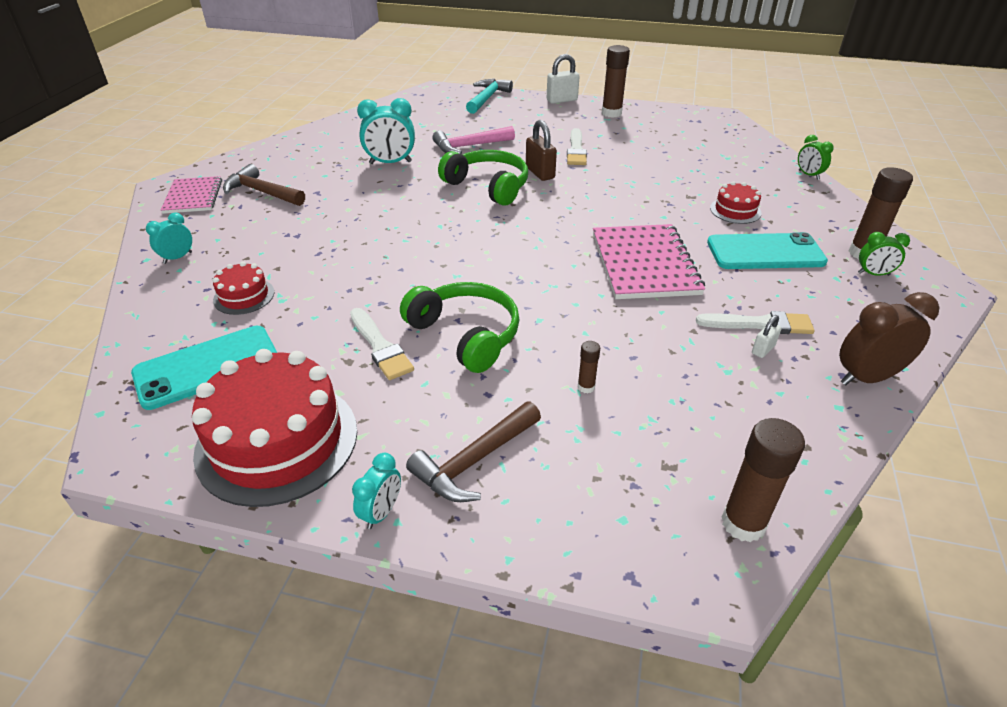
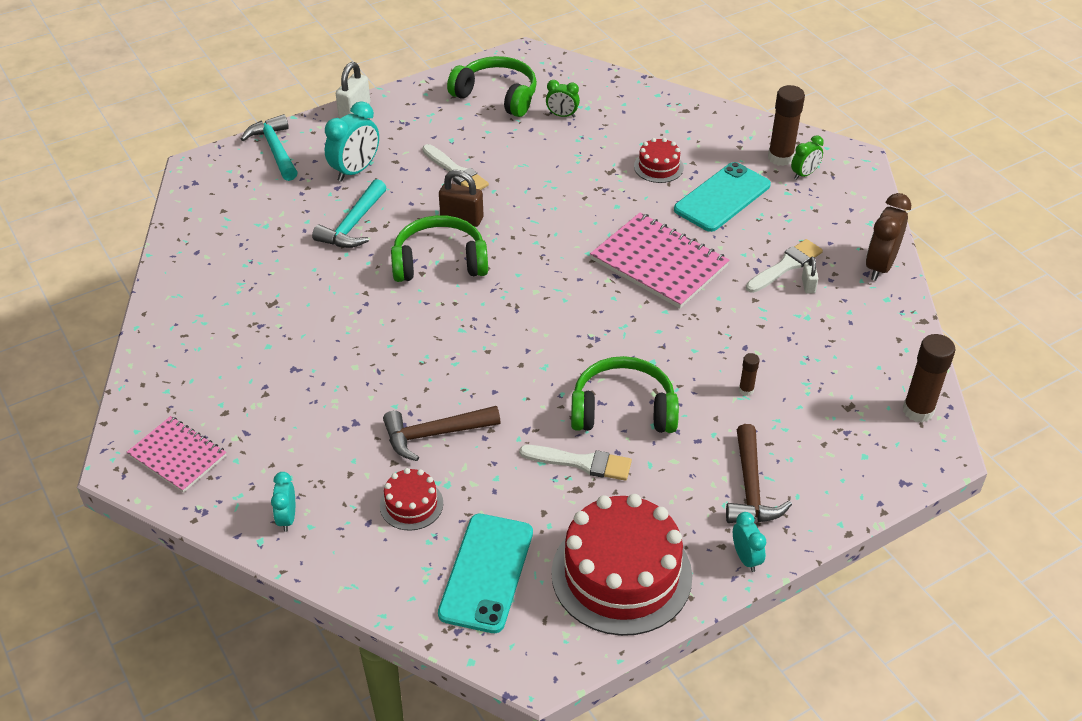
camera: 45 degrees left, 5 degrees up
brown hammer [223,164,305,206] -> brown hammer moved to [383,406,500,461]
turquoise clock [357,98,415,164] -> turquoise clock moved to [325,101,379,182]
pink hammer [432,126,515,154] -> turquoise hammer [312,179,387,248]
brown glue stick [602,45,630,118] -> none
green clock [798,135,834,180] -> green clock moved to [546,80,580,118]
none -> green headphones [447,56,537,117]

